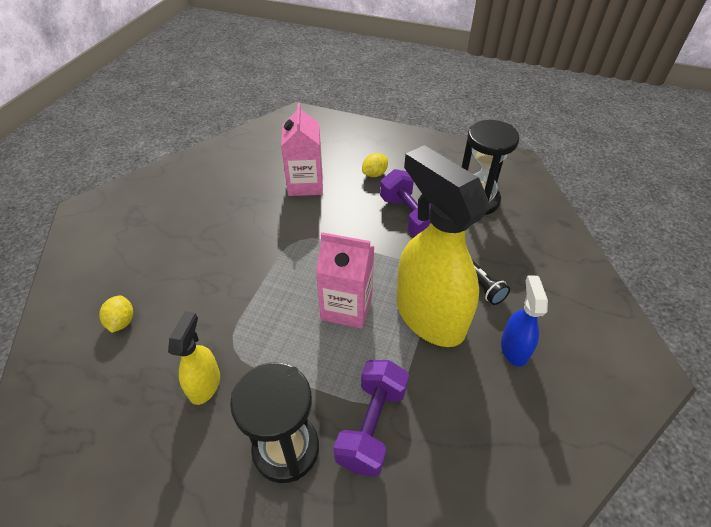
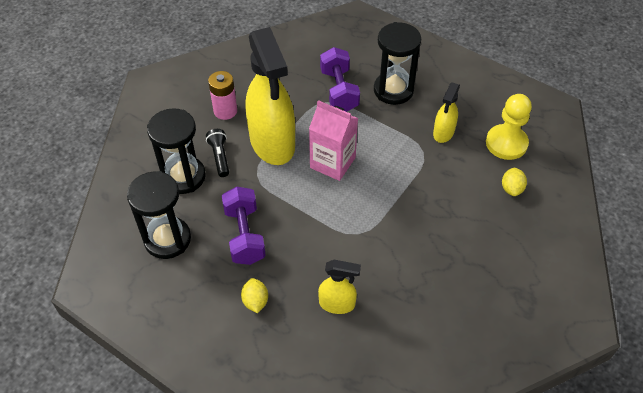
camera: 165 degrees left, 5 degrees up
pink carton [281,103,323,196] -> yellow spray bottle [318,260,361,314]
purple dumbbell [333,360,409,477] -> purple dumbbell turned 45 degrees counterclockwise [320,47,360,112]
yellow lemon [362,153,388,177] -> yellow lemon turned 75 degrees counterclockwise [241,278,268,313]
blue spray bottle [501,276,548,367] -> pink battery [208,71,237,120]
none -> black hourglass [147,108,206,194]
none -> yellow pawn [486,94,532,160]

